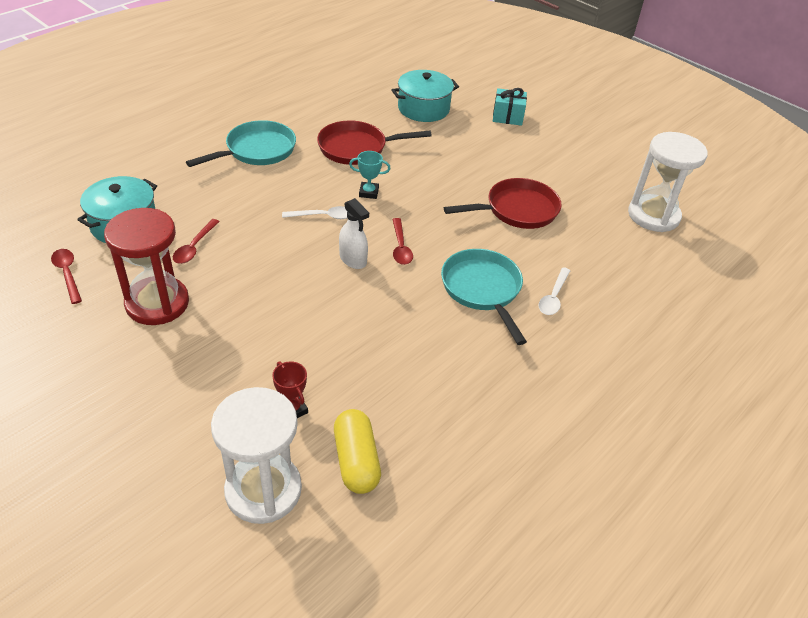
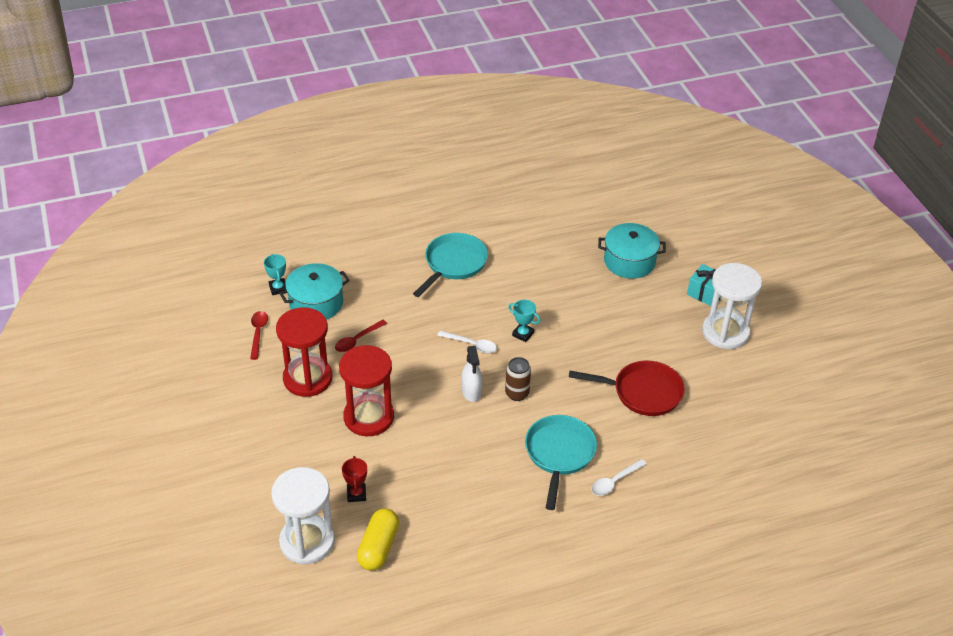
camera: 30 degrees right, 0 degrees up
turquoise pan [186,120,296,167] -> turquoise pan turned 45 degrees counterclockwise [413,233,488,297]
red pan [317,120,432,165] -> none
red spoon [392,218,413,265] -> brown can [505,357,531,401]
white hourglass [628,132,708,232] -> white hourglass moved to [702,263,762,349]
none -> turquoise trophy [264,254,286,295]
none -> red hourglass [339,345,394,436]

